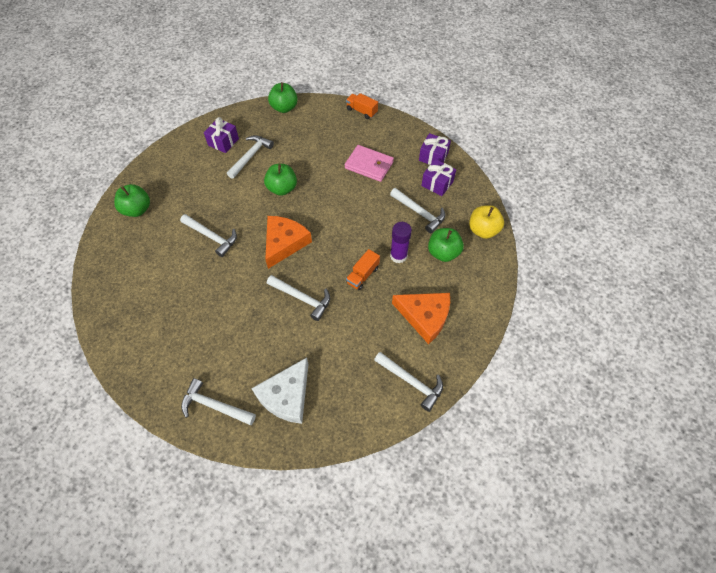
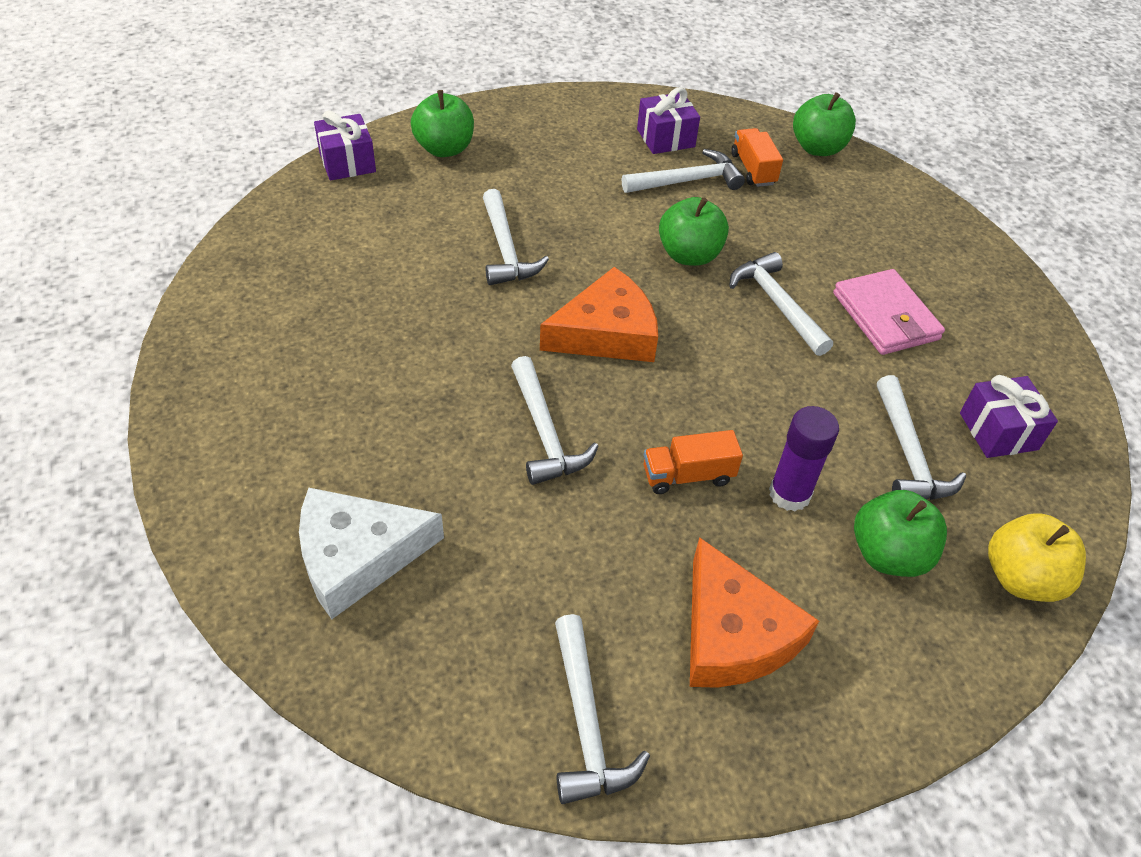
camera: 40 degrees right, 10 degrees down
white hammer [181,378,256,425] -> white hammer moved to [729,252,833,356]
orange truck [346,93,378,119] -> orange truck moved to [731,128,783,187]
purple gift [419,133,451,165] -> purple gift moved to [314,110,376,181]

